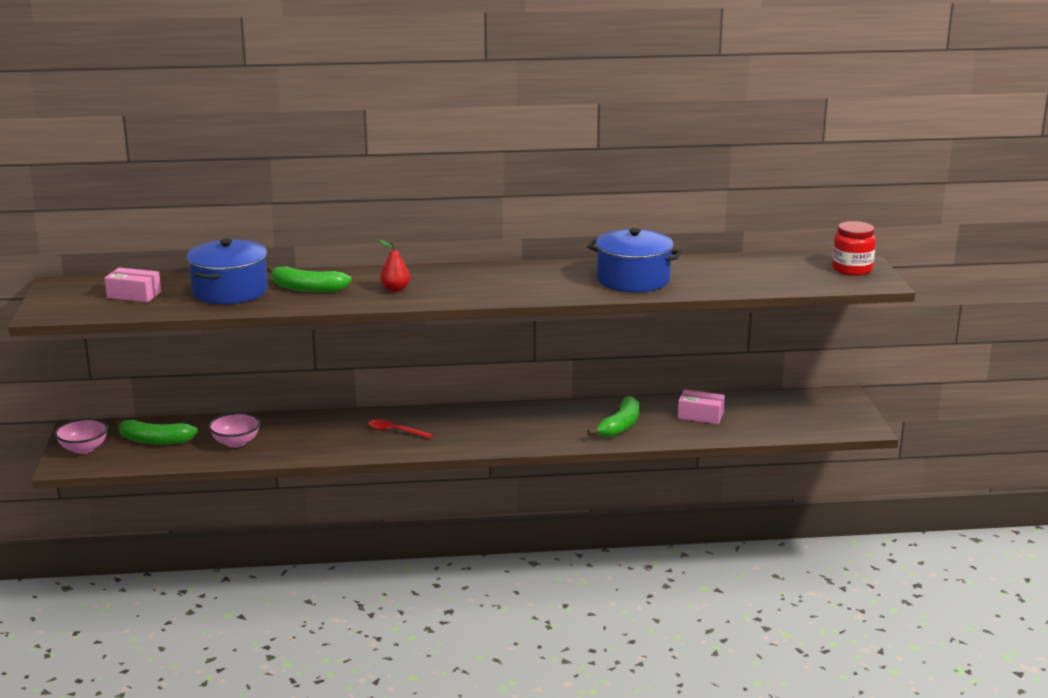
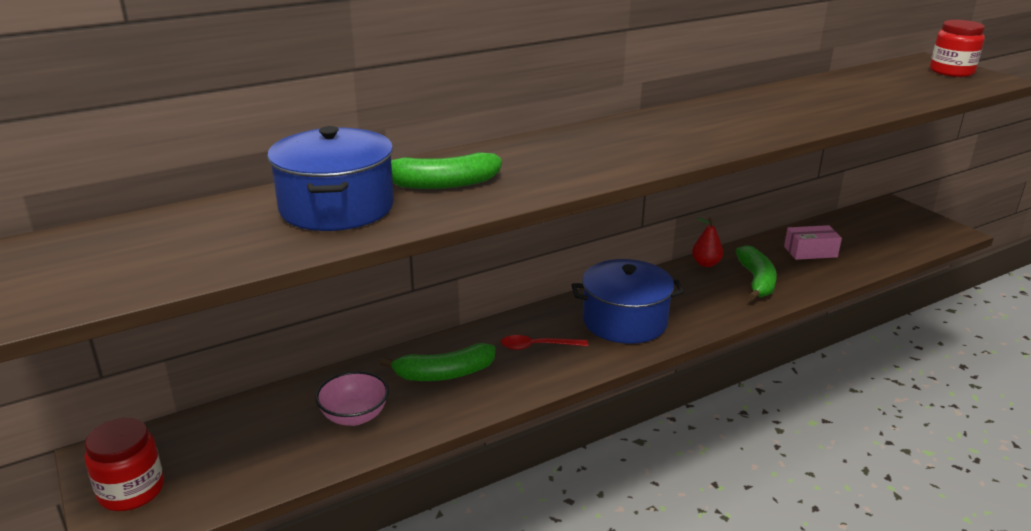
camera: 25 degrees left, 5 degrees up
pink bowl [55,418,108,454] -> red jar [85,418,164,511]
pink box [104,268,161,302] -> none
green banana [114,419,198,445] -> green banana moved to [380,343,495,381]
red pear [379,240,410,292] -> red pear moved to [692,217,723,267]
blue pot [587,228,682,292] -> blue pot moved to [572,259,684,344]

